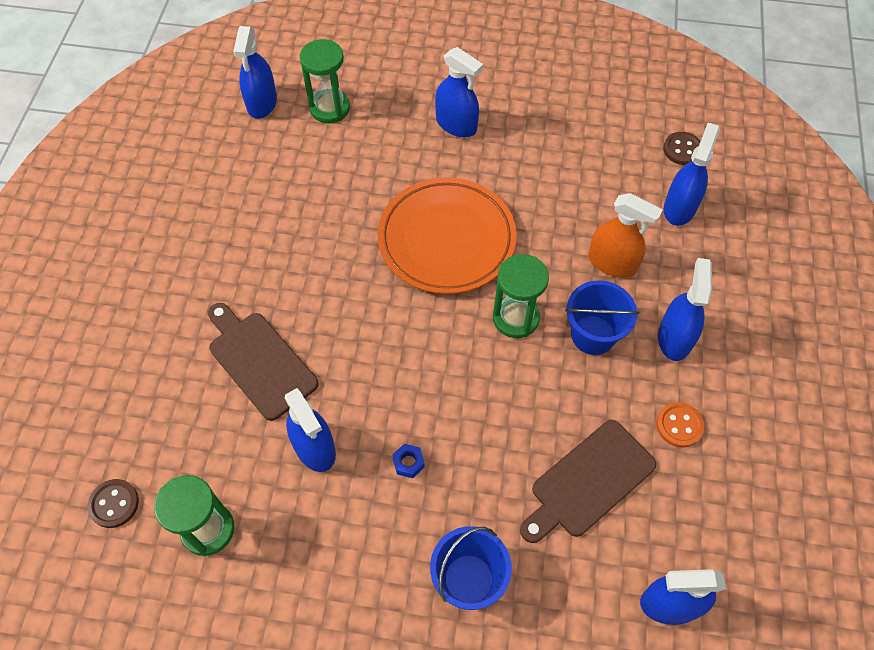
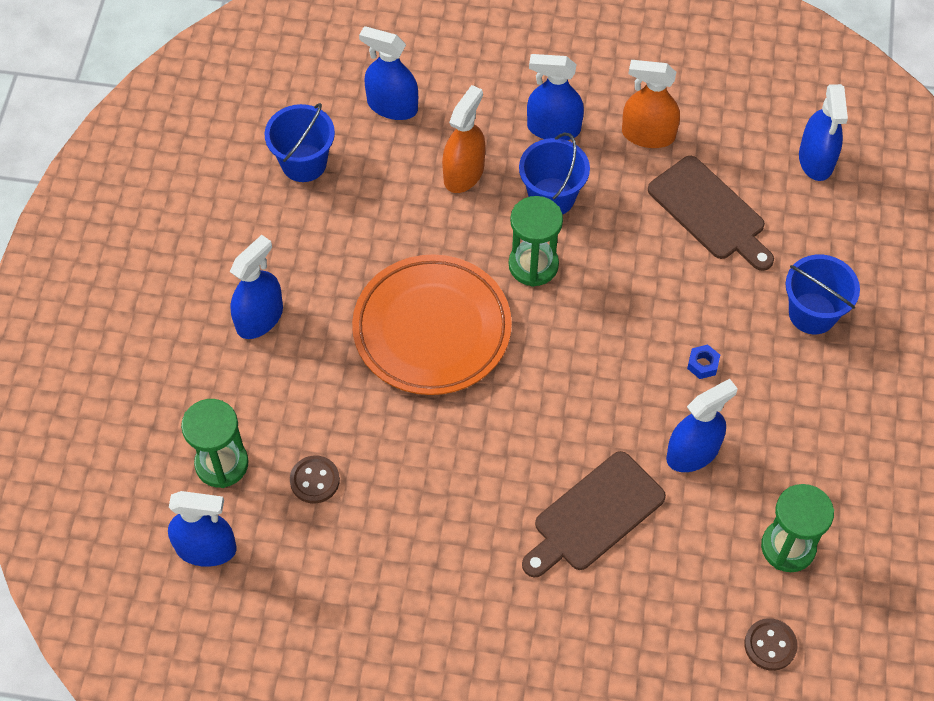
camera: 90 degrees left, 0 degrees up
orange button [656,402,704,448] -> orange spray bottle [622,60,680,148]
brown button [663,132,701,165] -> brown button moved to [290,456,340,503]
none -> blue bucket [265,103,335,182]

